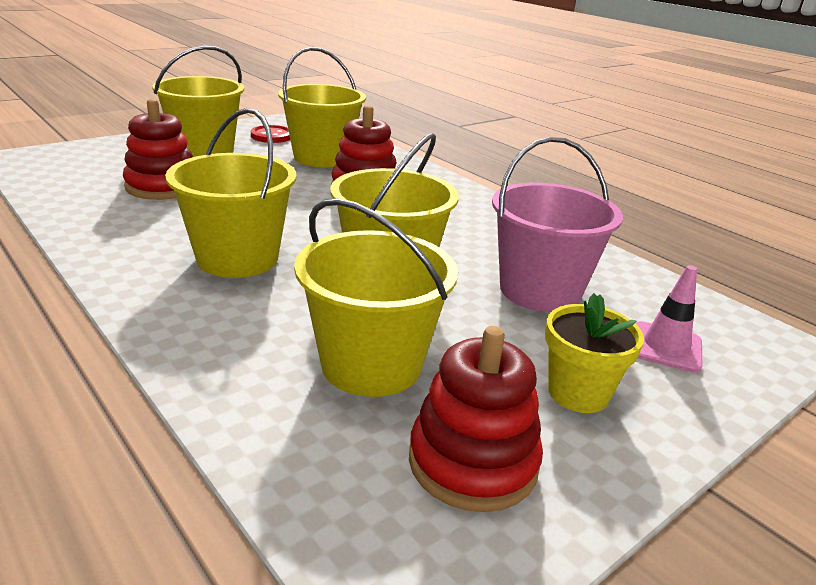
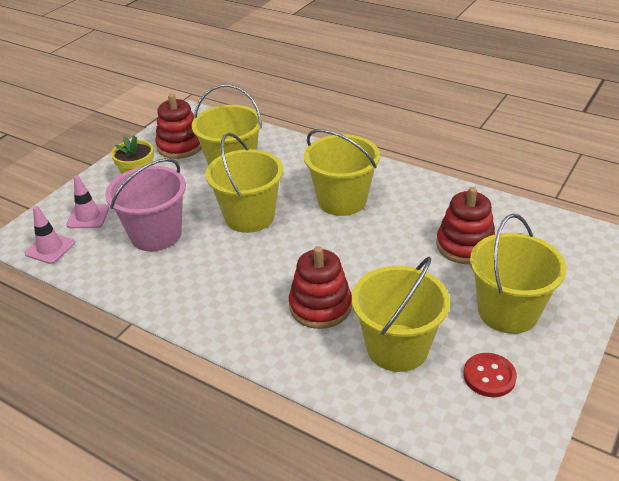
camera: 165 degrees right, 10 degrees up
none -> pink traffic cone [24,206,75,264]

